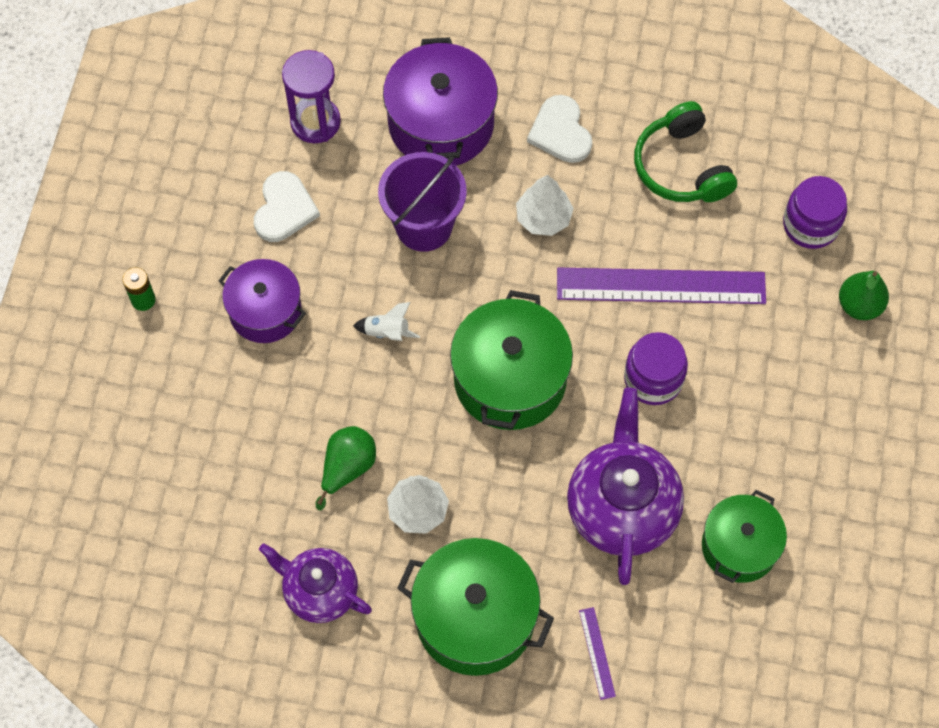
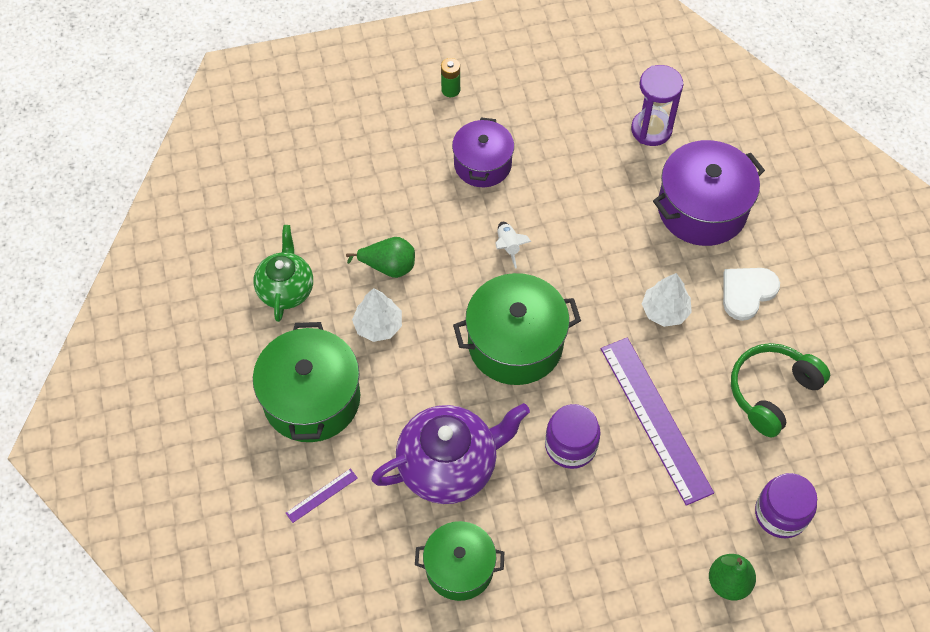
camera: 65 degrees right, 5 degrees down
white heart [254,171,320,242] -> none
purple teapot [259,544,372,623] -> green teapot [253,225,313,322]
purple bucket [378,152,467,252] -> none

